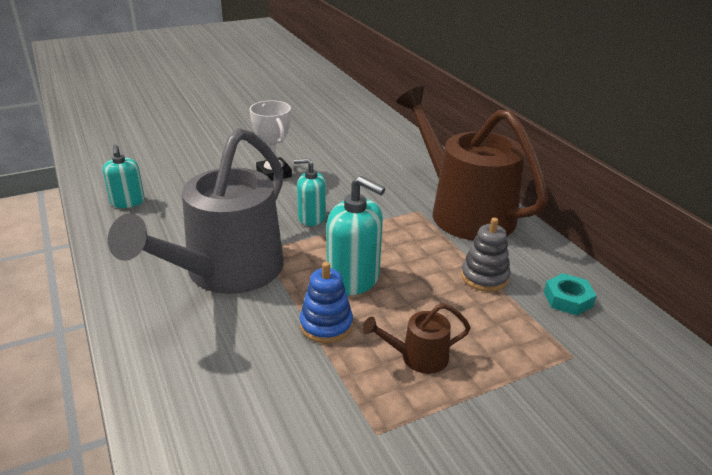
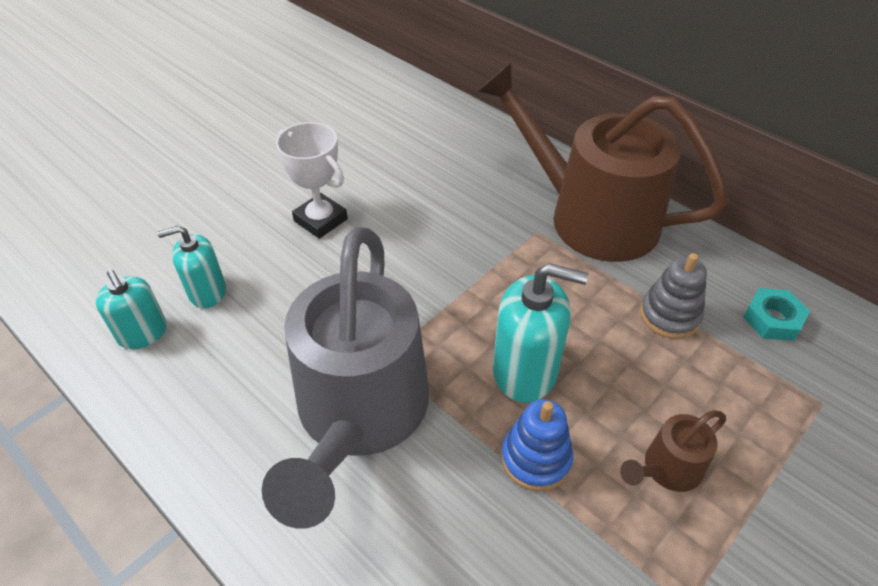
camera: 20 degrees left, 15 degrees up
turquoise soap dispenser [294,158,326,226] -> turquoise soap dispenser moved to [157,225,226,308]

